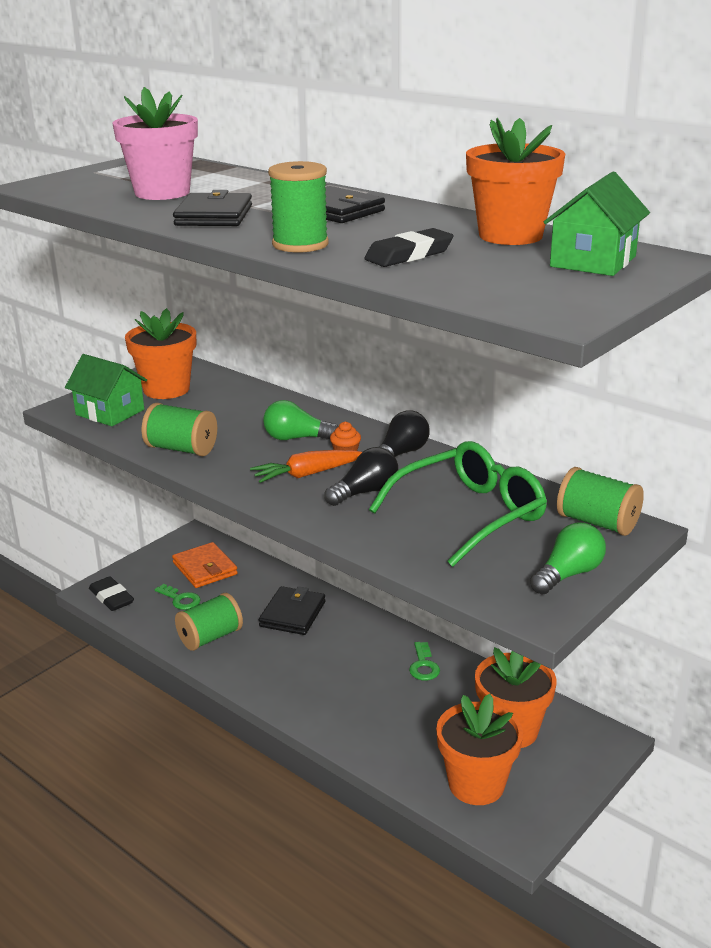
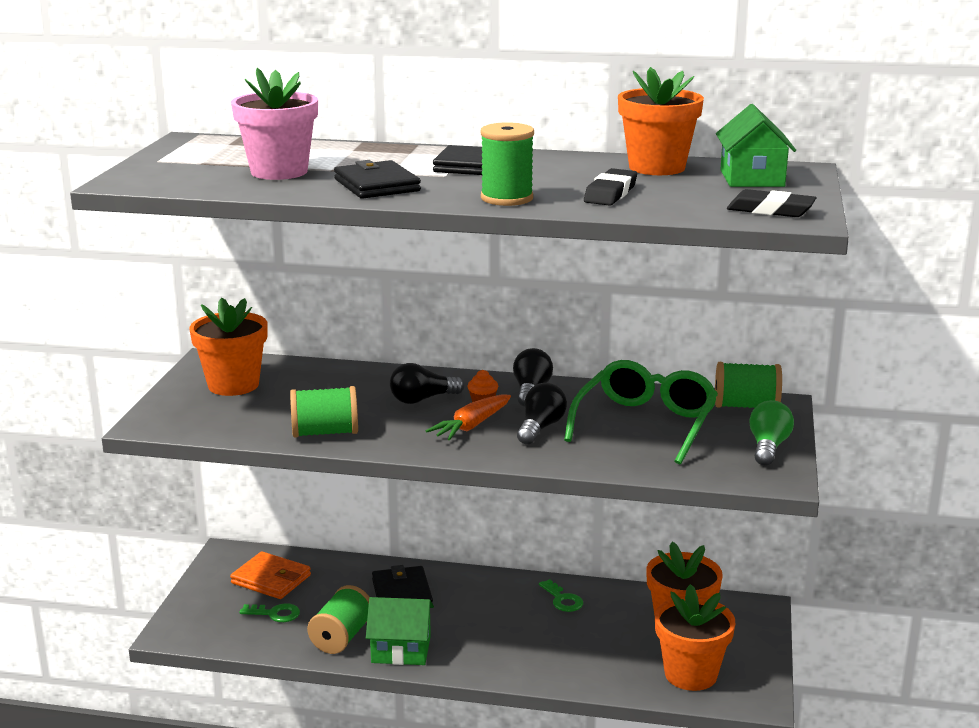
camera: 30 degrees left, 5 degrees down
green house [65,354,147,426] -> green house moved to [366,597,434,665]
black eraser [89,576,134,611] -> black eraser moved to [727,189,817,217]
green light bulb [263,400,339,440] -> black light bulb [390,363,464,404]

